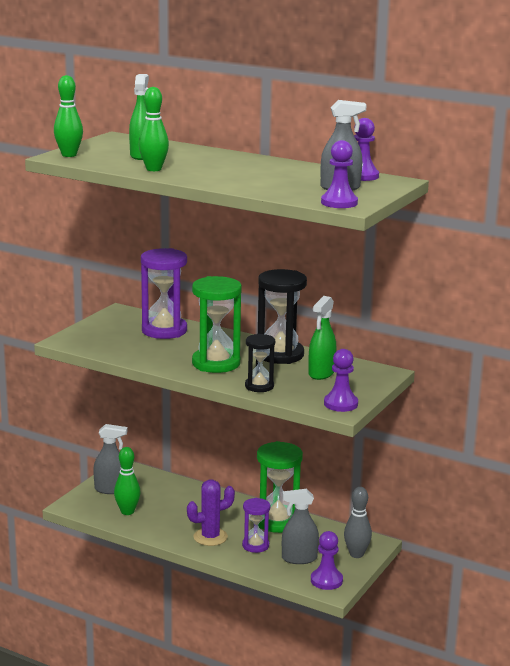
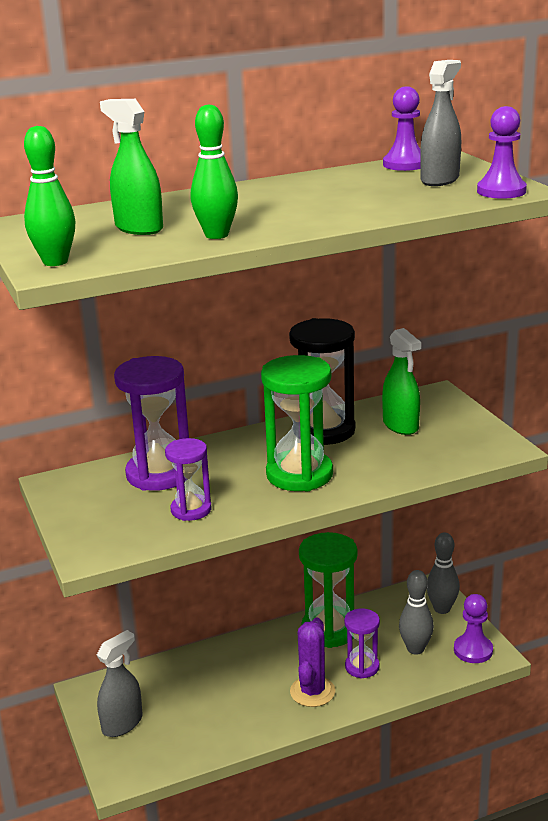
camera: 50 degrees left, 5 degrees up
green bowling pin [114,447,141,515] -> none
black hourglass [245,334,275,392] -> none
grey spray bottle [282,489,319,564] -> grey bowling pin [399,570,434,655]
purple pawn [324,349,358,412] -> none
none -> purple hourglass [165,438,211,521]

